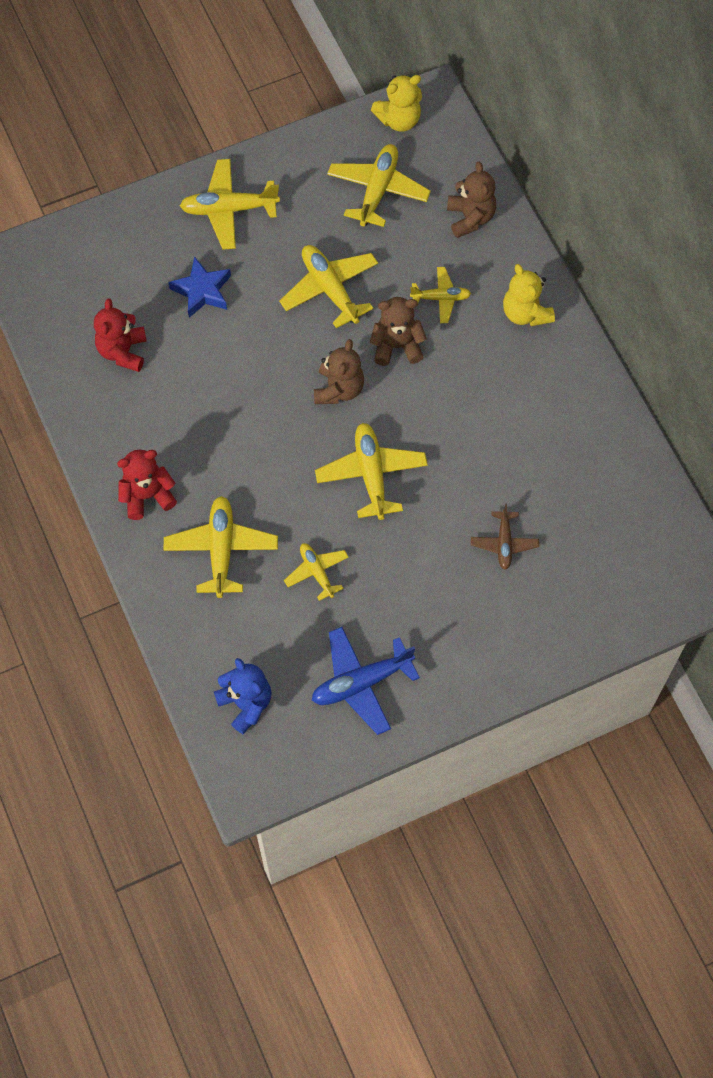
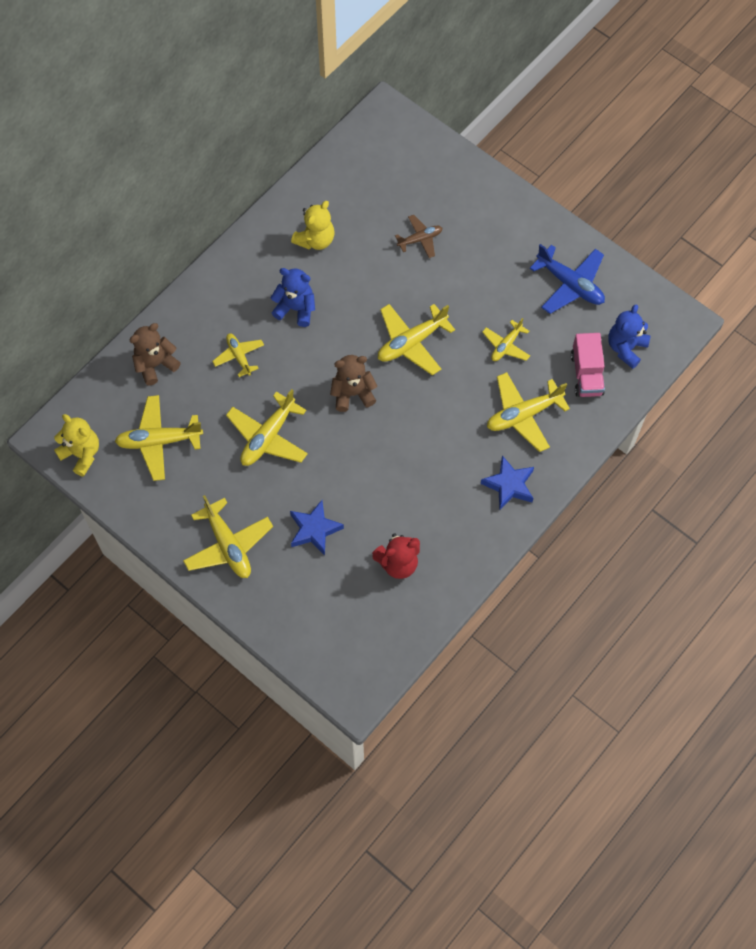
camera: 115 degrees left, 0 degrees up
red teddy bear [117,450,177,520] -> blue star [481,455,534,510]
brown teddy bear [370,297,427,366] -> none
yellow teddy bear [503,264,555,326] -> yellow teddy bear moved to [291,201,335,250]
none -> blue teddy bear [271,268,315,327]
none -> pink truck [571,333,605,397]

